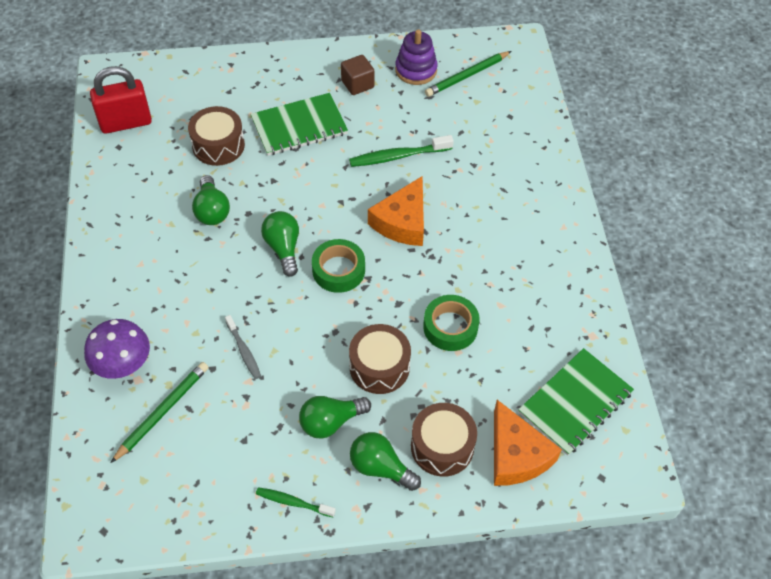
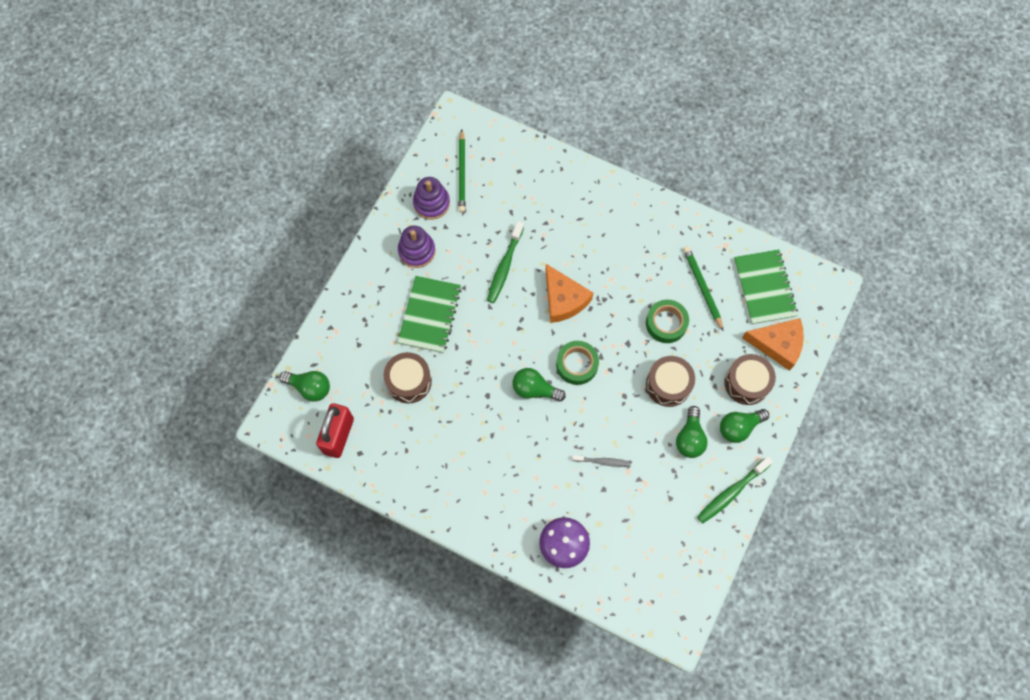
camera: 55 degrees left, 15 degrees up
green pencil [111,362,209,463] -> green pencil moved to [683,246,724,332]
green light bulb [192,175,230,225] -> green light bulb moved to [279,371,330,402]
green toothbrush [256,487,336,517] -> green toothbrush [697,457,773,523], size x1.60
brown cube [341,55,375,95] -> purple stacking toy [398,226,435,268]

